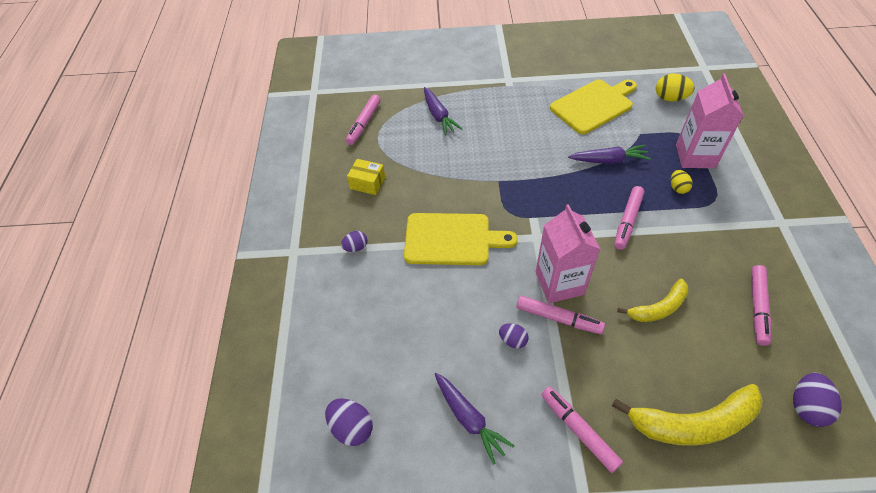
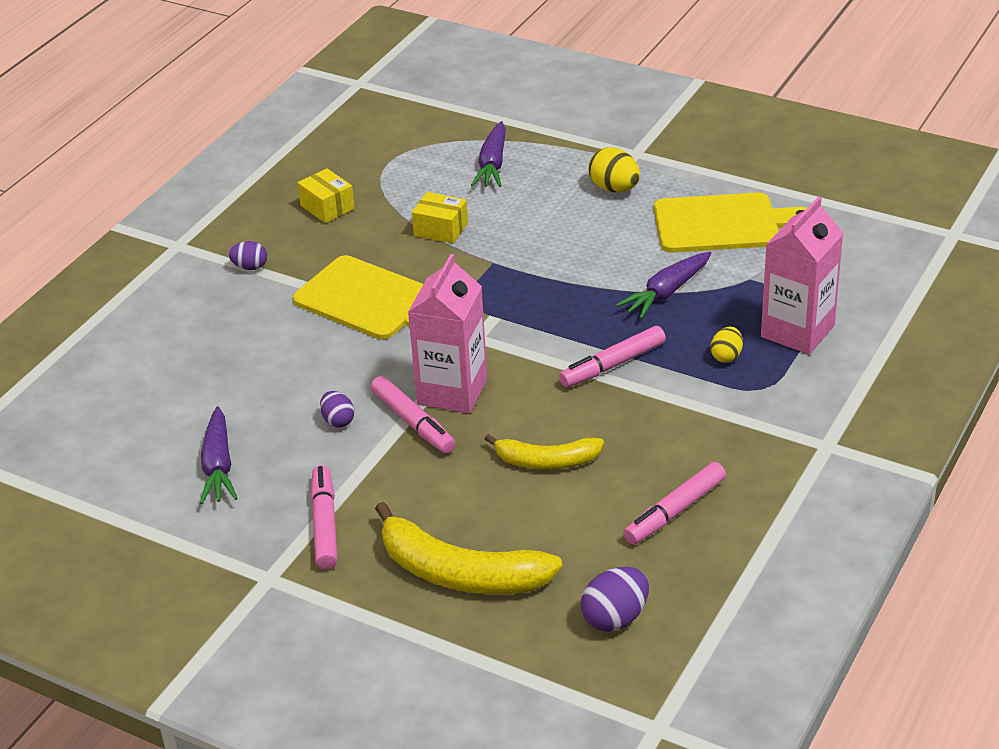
camera: 30 degrees right, 15 degrees down
purple egg [325,398,373,446] -> none
pink marker [346,95,381,145] -> none
purple carrot [568,145,651,164] -> purple carrot turned 105 degrees clockwise [616,252,711,319]
yellow egg [656,73,695,102] -> yellow egg moved to [588,147,640,192]
none -> yellow box [412,192,468,244]

